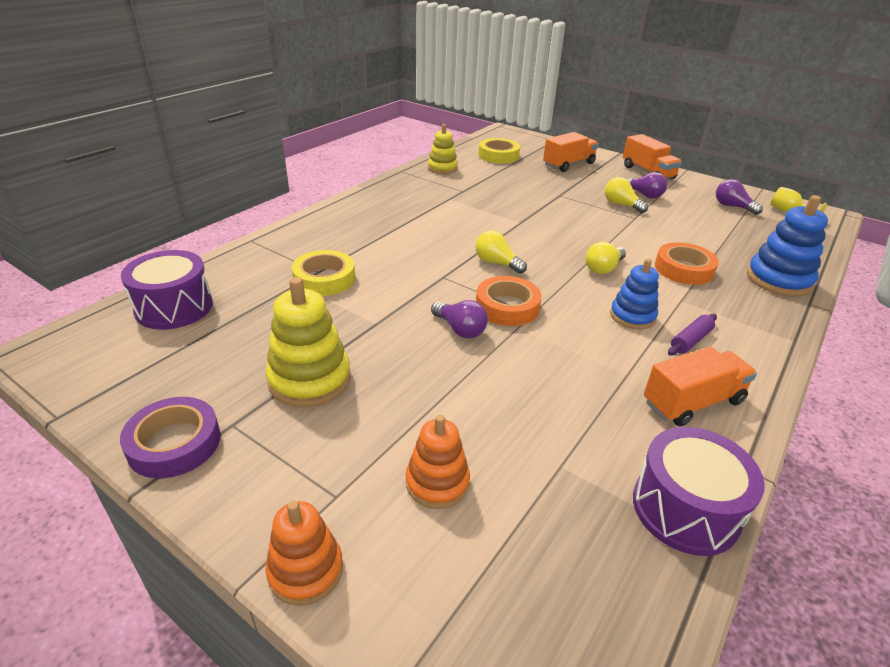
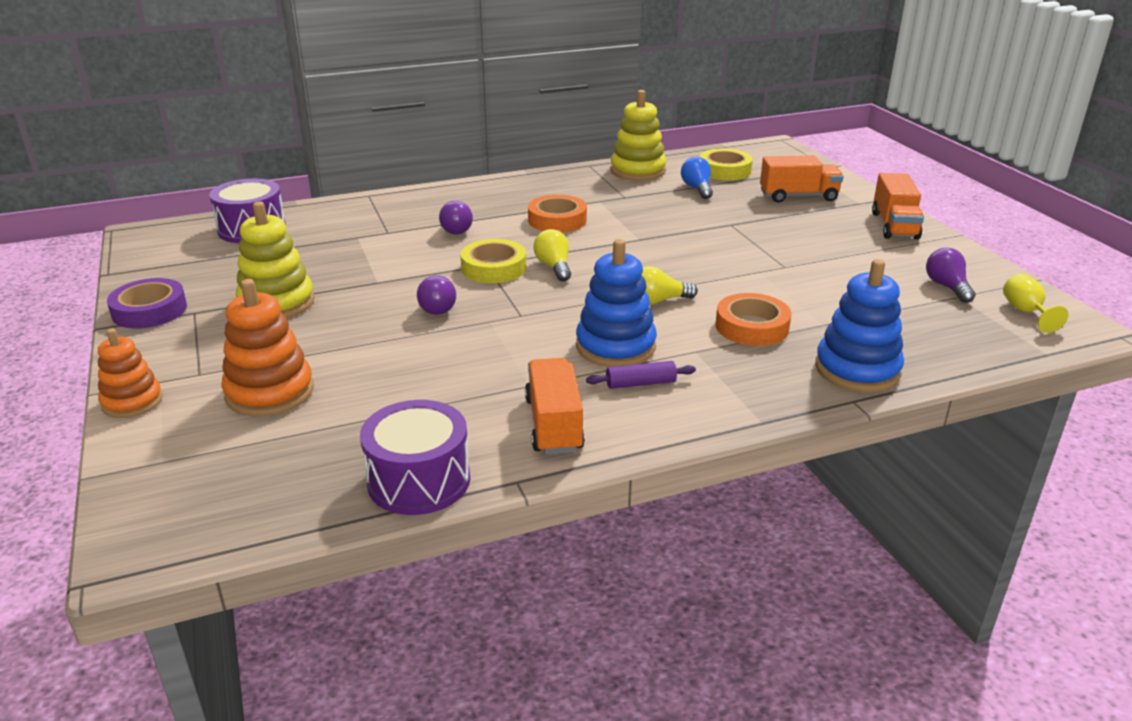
camera: 35 degrees right, 5 degrees down
yellow tape [291,250,355,296] -> yellow tape moved to [460,239,526,283]
orange stacking toy [406,415,470,509] -> orange stacking toy [221,279,314,417], size x1.52
yellow stacking toy [428,124,458,174] -> yellow stacking toy [610,90,666,181], size x1.52
orange tape [476,276,542,326] -> orange tape moved to [528,195,587,233]
yellow light bulb [605,177,648,213] -> none
blue stacking toy [610,258,659,329] -> blue stacking toy [576,239,657,367], size x1.52
purple light bulb [625,172,667,199] -> purple light bulb moved to [439,201,473,234]
orange truck [644,346,757,427] -> orange truck turned 105 degrees counterclockwise [525,358,585,454]
none -> blue light bulb [681,157,713,199]

